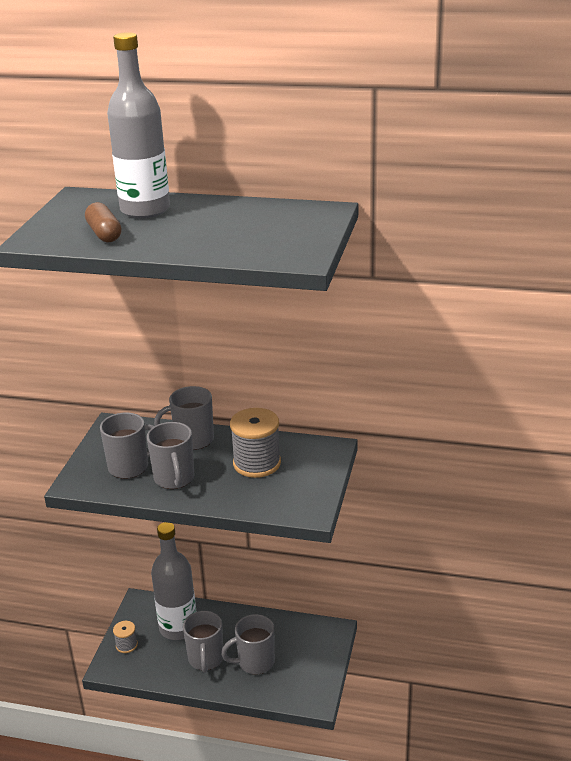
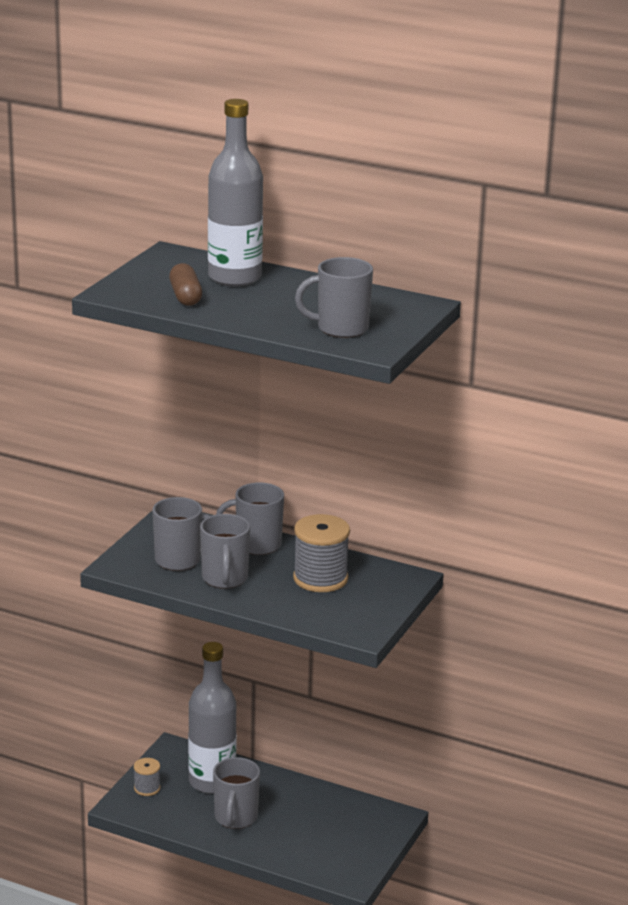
camera: 10 degrees right, 5 degrees down
grey mug [221,614,275,675] -> grey mug moved to [295,257,373,338]

